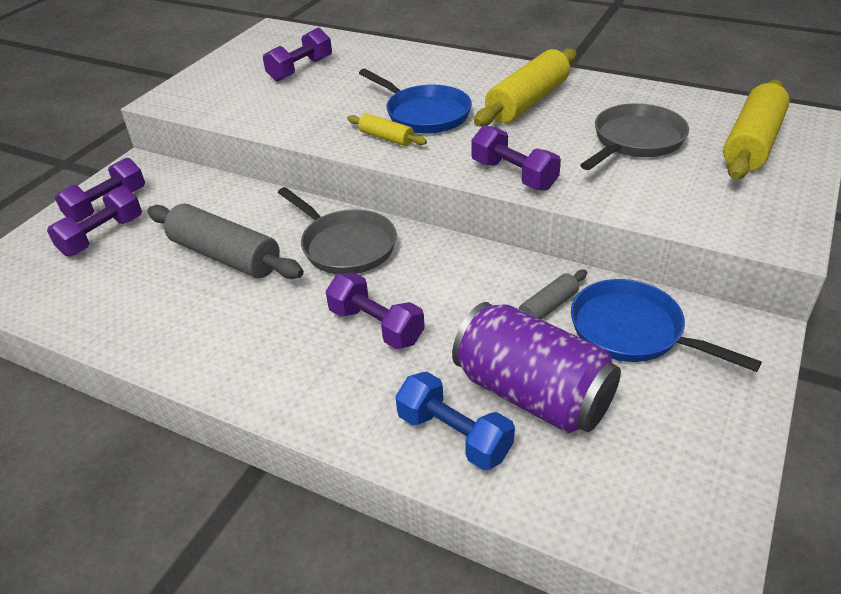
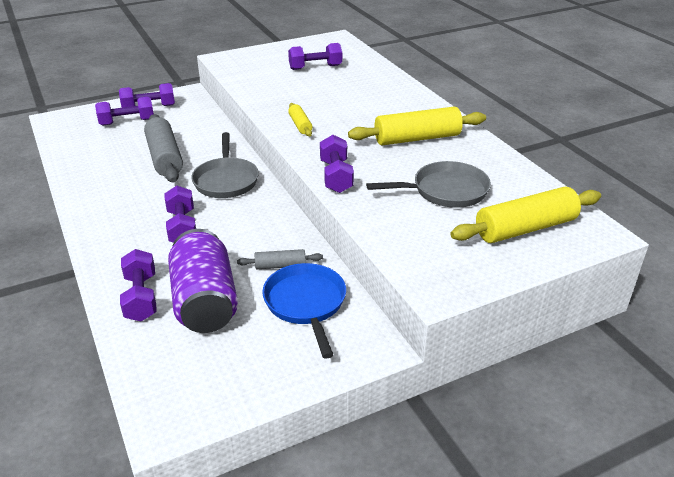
camera: 35 degrees right, 5 degrees down
blue pan [359,69,472,134] -> none
blue dumbbell [396,372,515,470] -> purple dumbbell [120,249,157,321]

